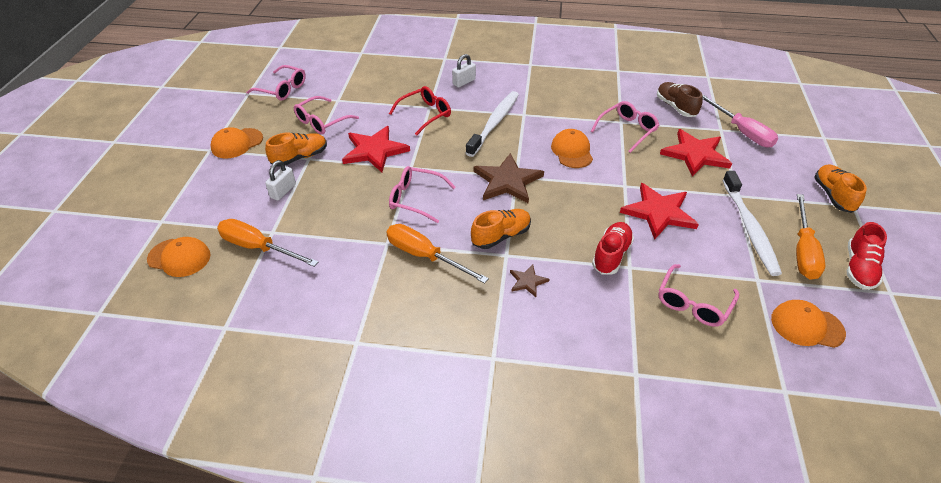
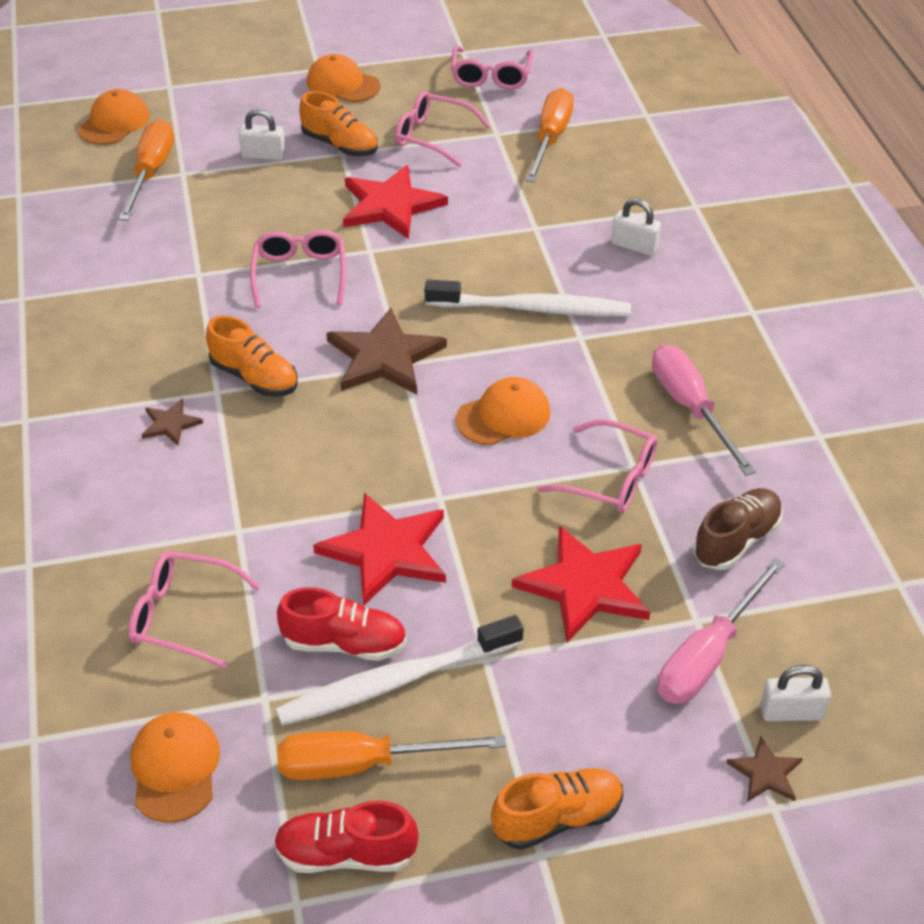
camera: 70 degrees right, 0 degrees up
orange cap [147,237,210,277] -> orange cap turned 150 degrees counterclockwise [78,89,150,145]
orange screwdriver [386,224,489,284] -> orange screwdriver moved to [526,88,574,183]
red glasses [389,86,451,136] -> none
red shoe [592,222,634,274] -> red shoe moved to [277,587,407,661]
none -> pink screwdriver [652,345,756,476]
none -> brown star [726,736,803,802]
none -> white padlock [761,665,831,721]

